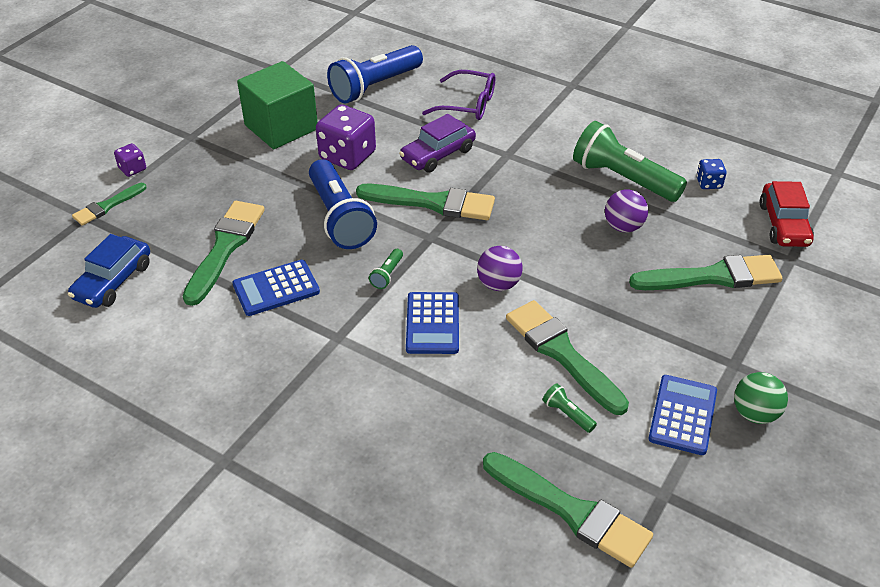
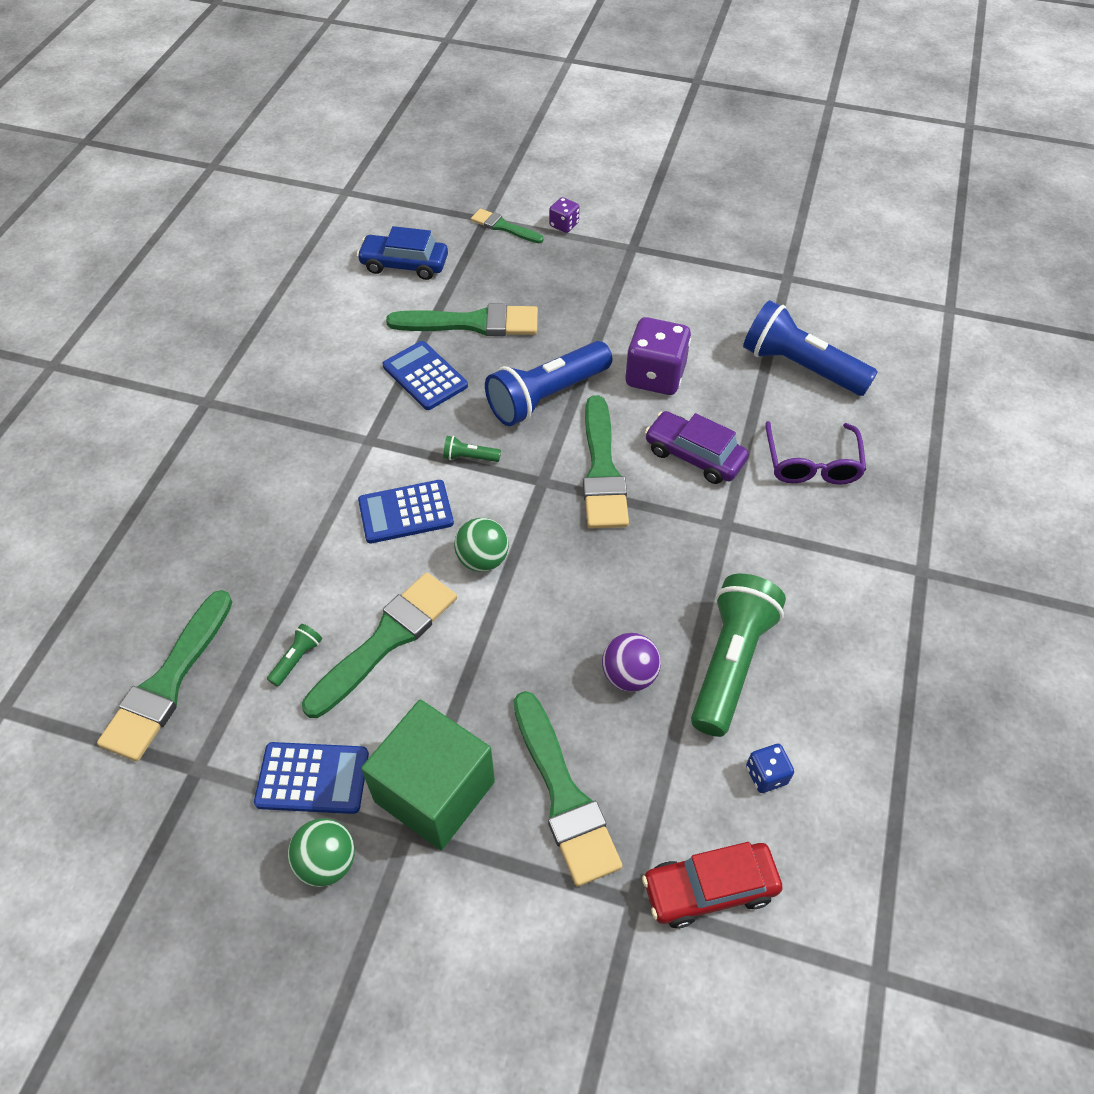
camera: 75 degrees right, 10 degrees up
green cube [237,61,318,149] -> green cube moved to [361,700,495,850]
purple ball [477,246,523,291] -> green ball [454,518,509,572]

